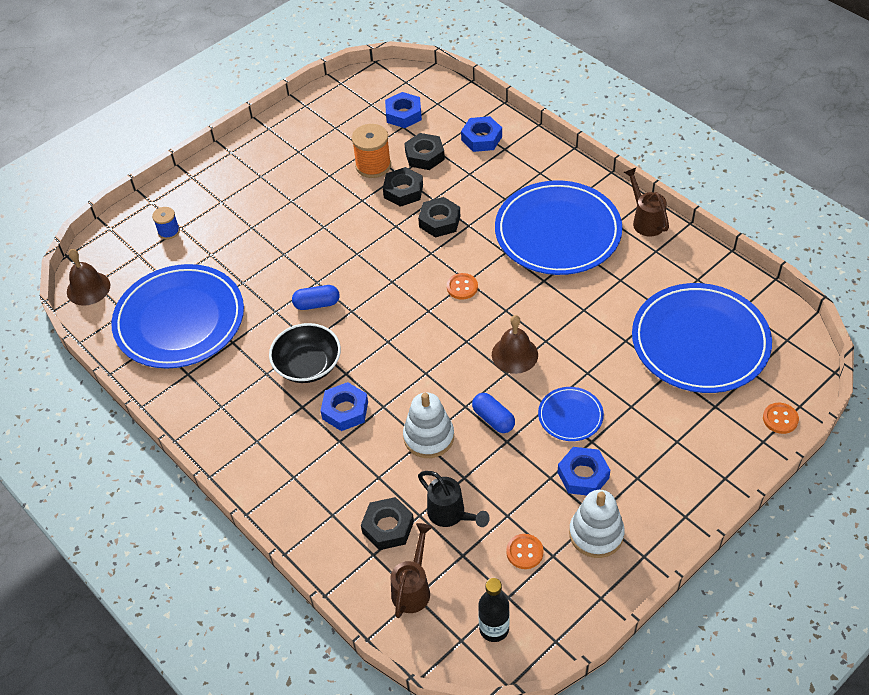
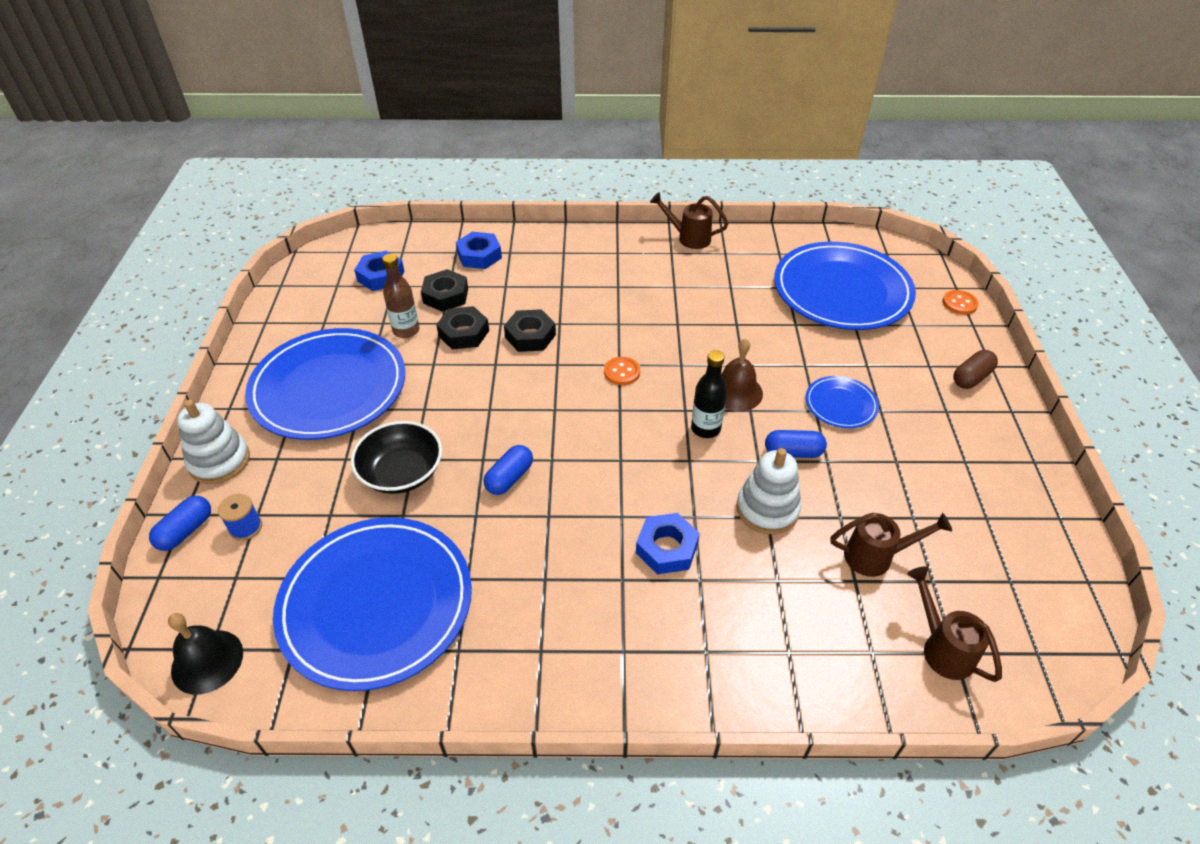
camera: 50 degrees left, 5 degrees down
brown bell [67,249,110,306] -> black bell [168,613,243,695]
black bowl [269,323,341,383] -> black bowl moved to [351,421,442,494]
orange spool [352,124,391,178] -> brown bottle [382,254,419,338]
black nut [361,497,414,550] -> none
black watering can [418,471,490,527] -> brown watering can [830,513,952,577]
black bottle [478,578,510,642] -> black bottle moved to [691,350,727,438]
blue plate [495,180,622,275] -> blue plate moved to [245,328,405,440]
orange button [506,534,544,569] -> none
blue nut [557,447,610,495] -> none
white stacking toy [569,490,625,558] -> white stacking toy moved to [177,400,250,484]
none -> blue capsule [149,496,211,551]
none -> brown capsule [953,350,998,389]

